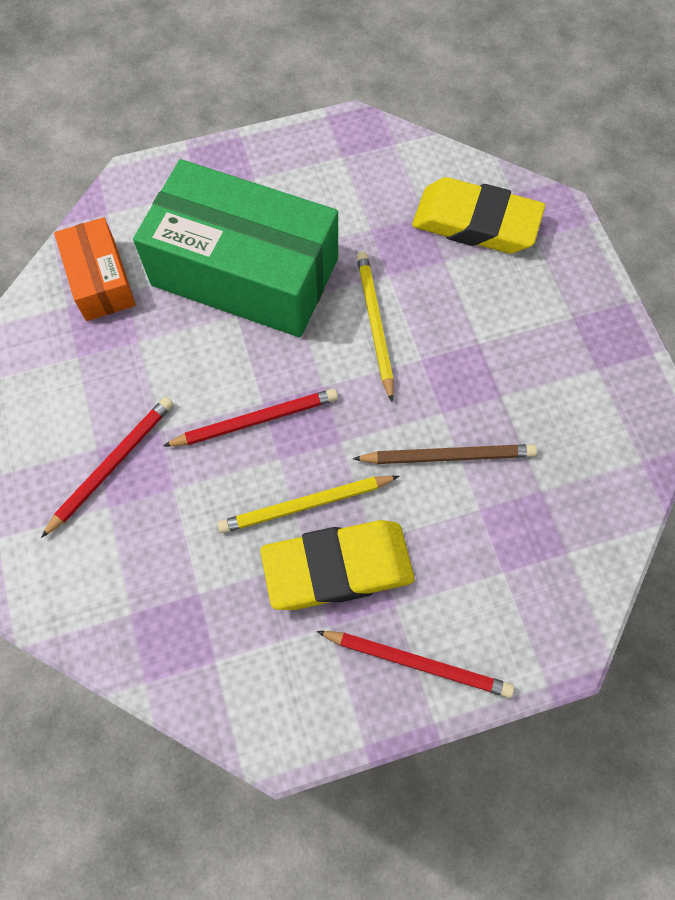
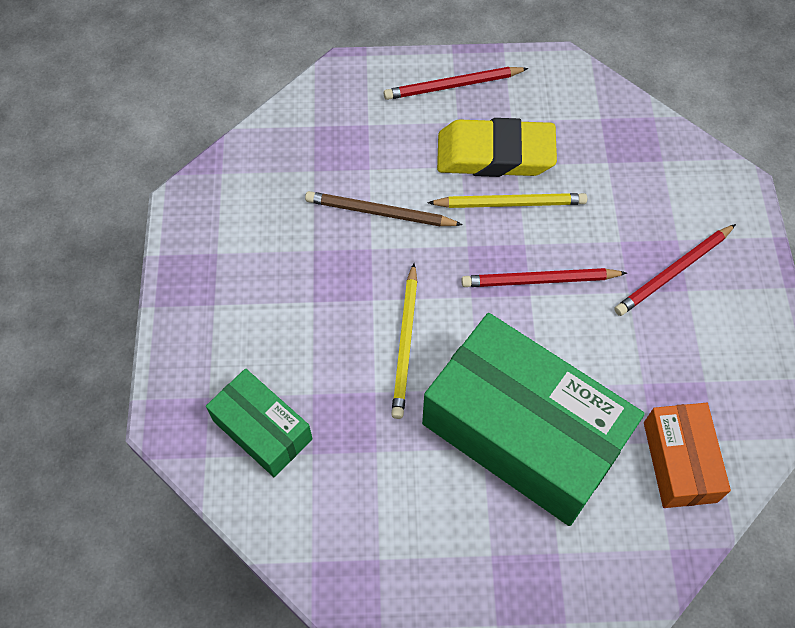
camera: 165 degrees left, 5 degrees down
red pencil [316,631,514,698] -> red pencil turned 45 degrees counterclockwise [384,67,529,100]
yellow eraser [412,177,545,253] -> green box [206,368,313,477]

